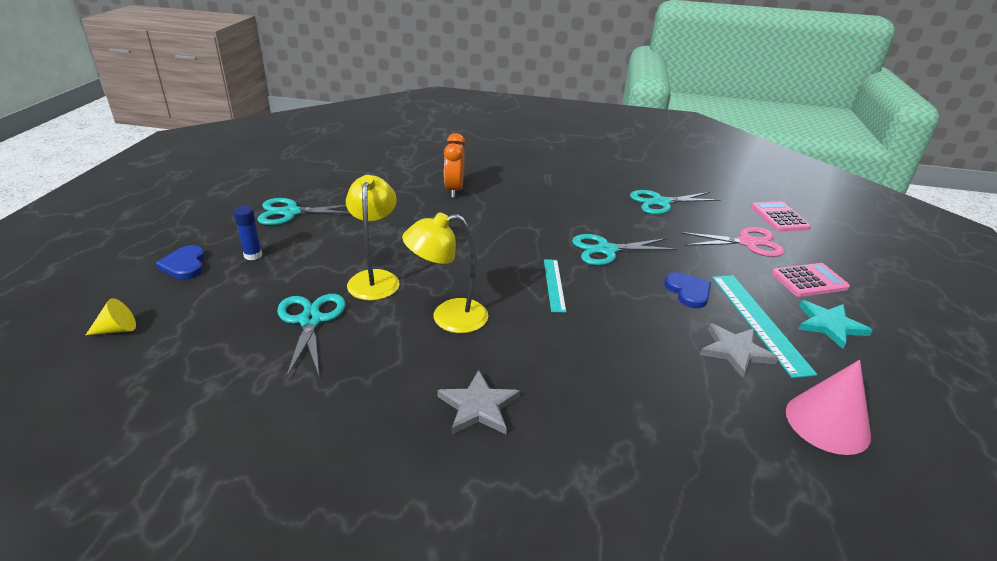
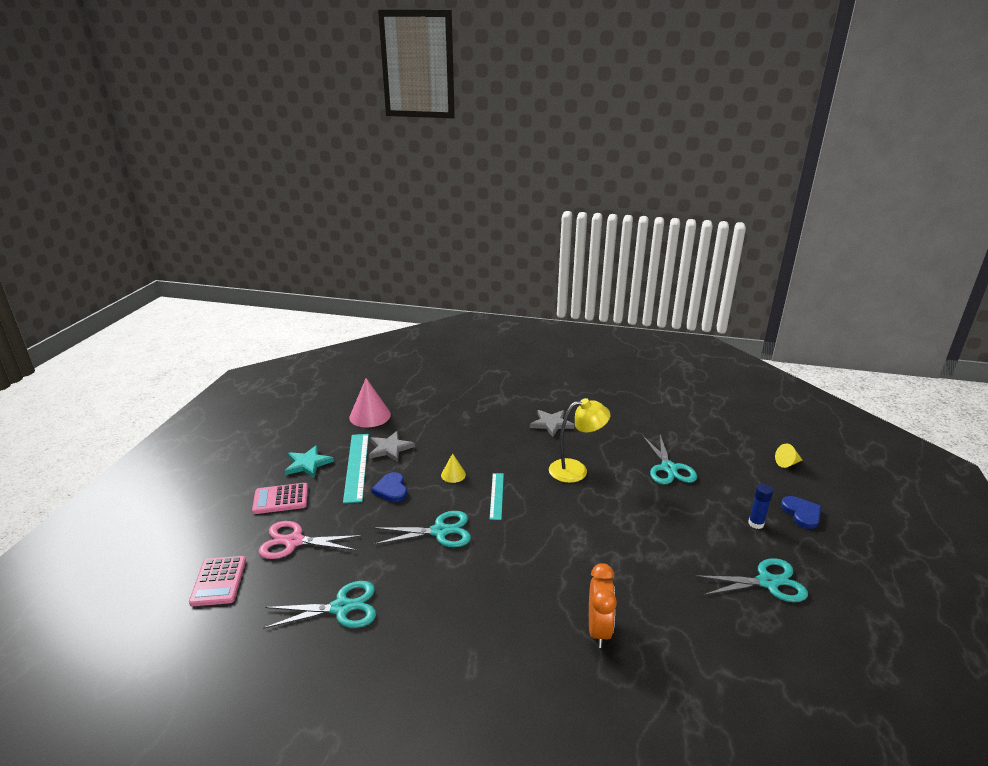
camera: 175 degrees left, 5 degrees down
yellow lamp [346,175,399,301] -> none
none -> yellow cone [441,453,466,483]

